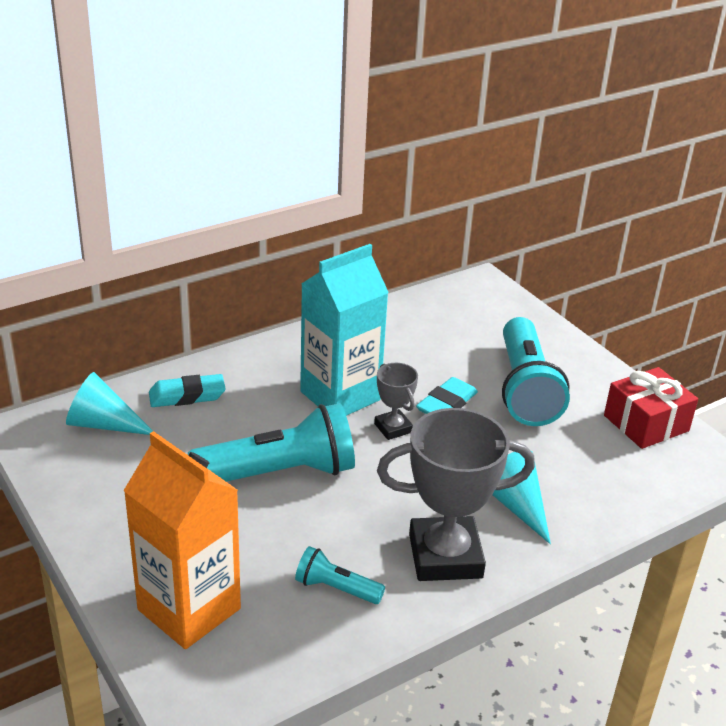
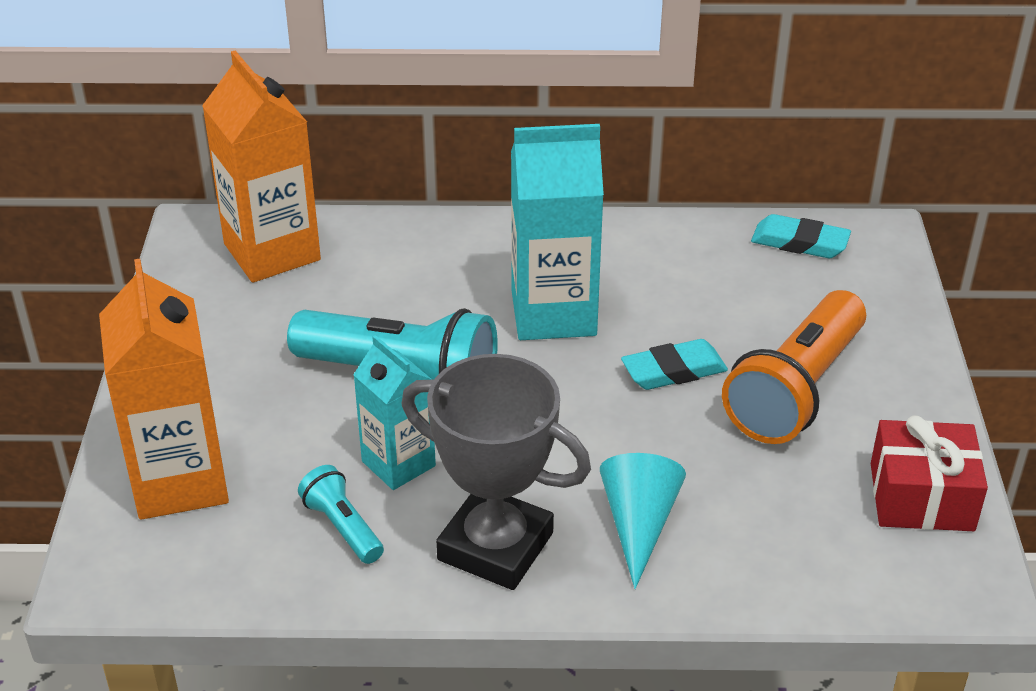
camera: 35 degrees right, 5 degrees up
turquoise cone [66,372,153,435] -> orange carton [202,50,321,283]
turquoise eraser [149,374,226,407] -> turquoise eraser moved to [751,214,851,258]
grey trophy [374,363,418,440] -> none
turquoise flashlight [502,317,570,426] -> orange flashlight [722,290,866,444]
none -> turquoise carton [353,335,436,490]

